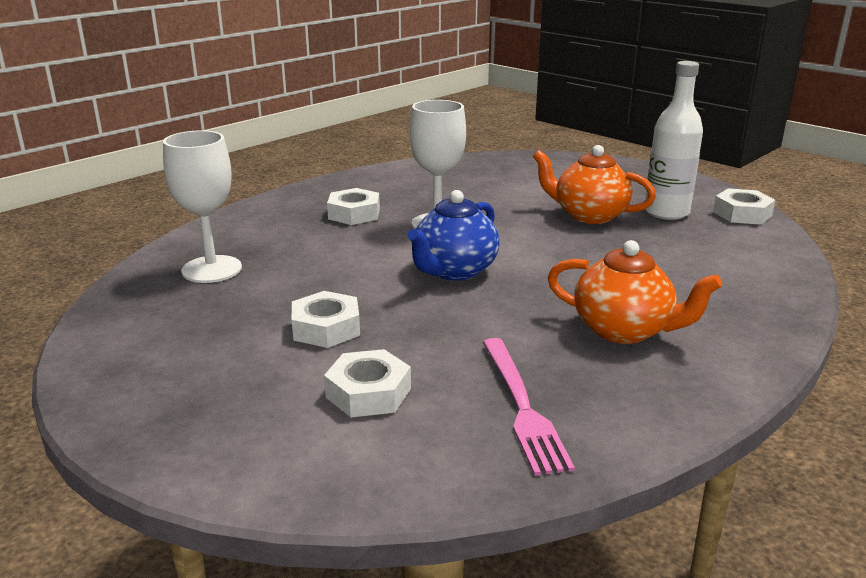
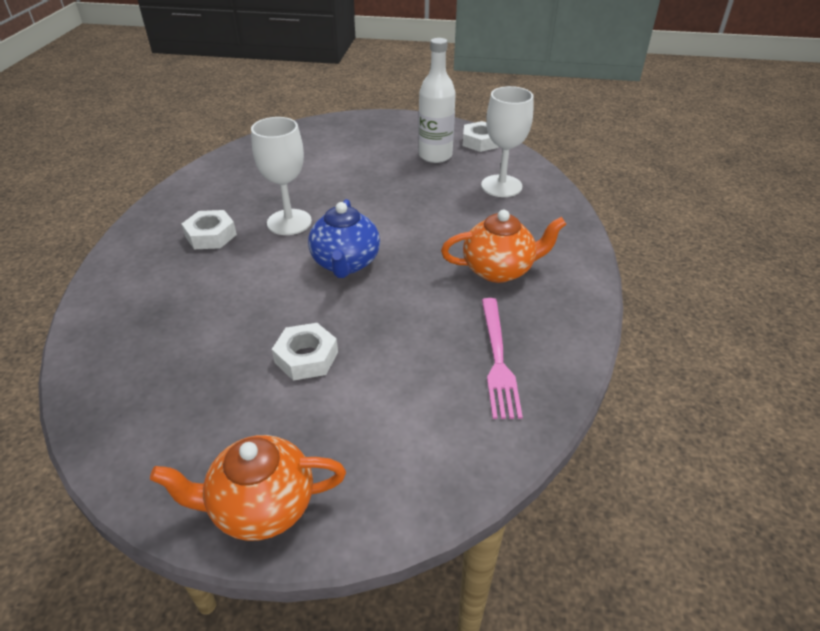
camera: 35 degrees left, 15 degrees up
white goblet [163,130,242,283] -> white goblet moved to [481,86,534,197]
white nut [324,349,411,417] -> none
pink fork [483,338,575,476] -> pink fork turned 45 degrees clockwise [482,298,523,419]
orange teapot [533,145,656,224] -> orange teapot moved to [150,435,346,541]

